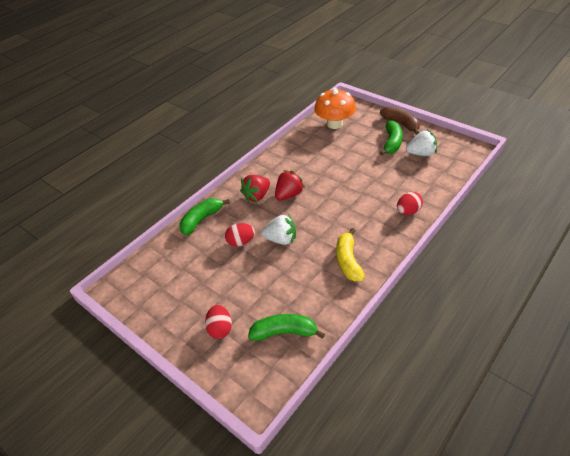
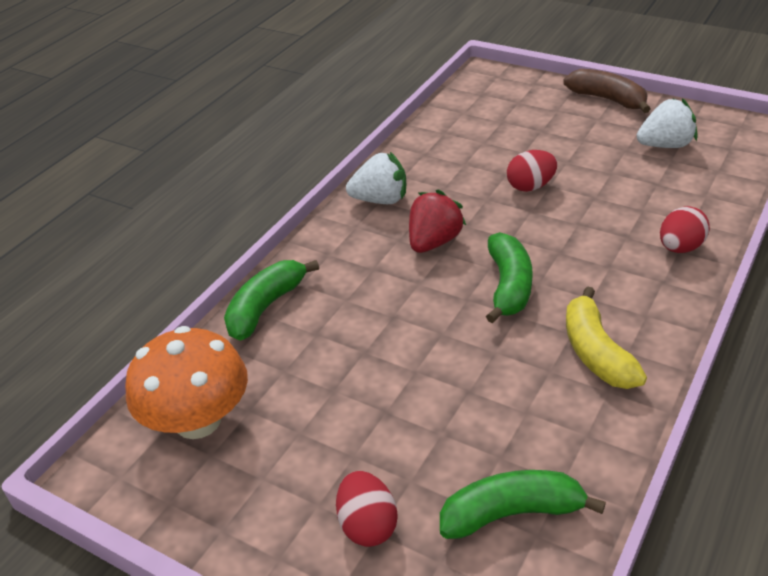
camera: 10 degrees left, 5 degrees down
red egg [225,223,255,247] -> red egg moved to [507,150,557,192]
red strawberry [240,175,270,202] -> none
white strawberry [261,215,296,245] -> white strawberry moved to [346,152,406,204]
orange mushroom [314,88,356,129] -> orange mushroom moved to [125,326,248,439]
green banana [380,120,403,155] -> green banana moved to [486,232,533,323]

